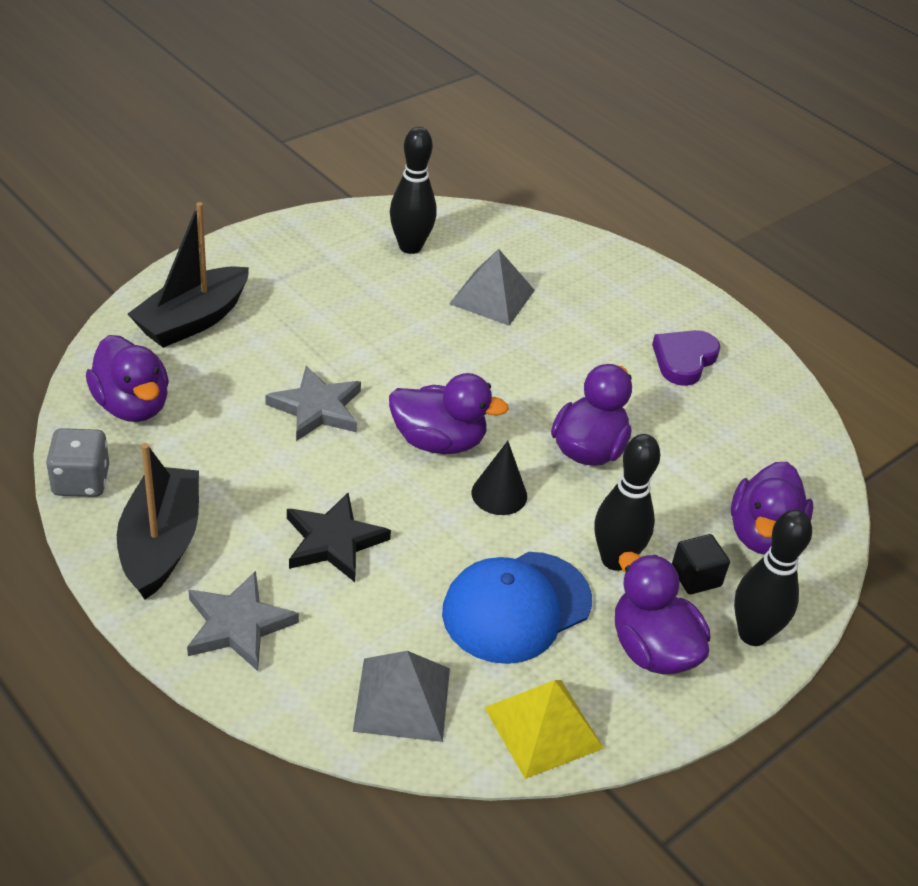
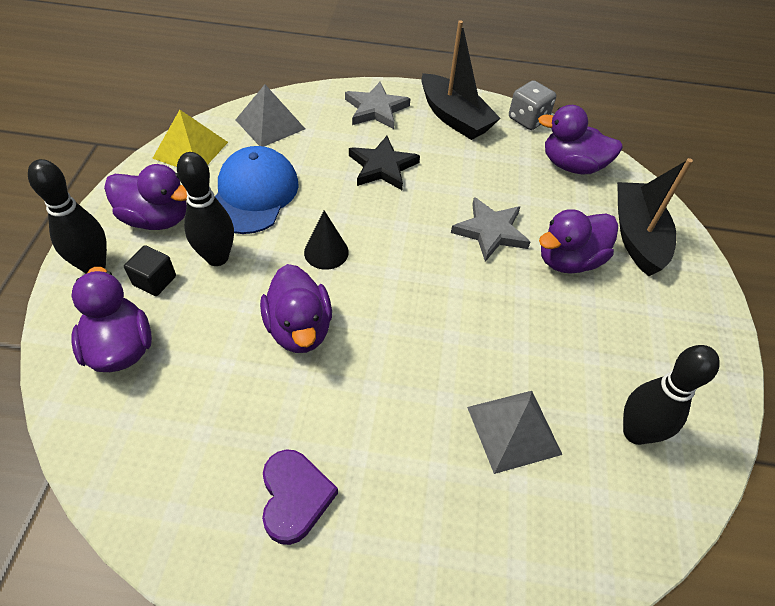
camera: 140 degrees right, 10 degrees up
purple duck [389,373,509,454] -> purple duck moved to [539,210,618,274]

